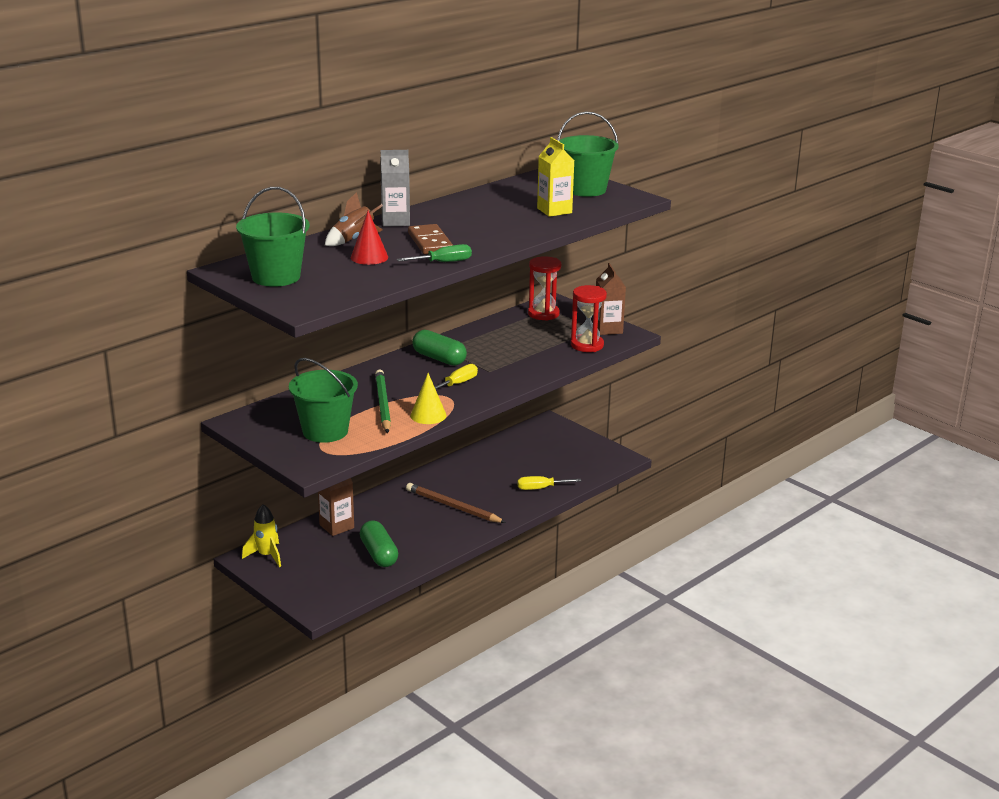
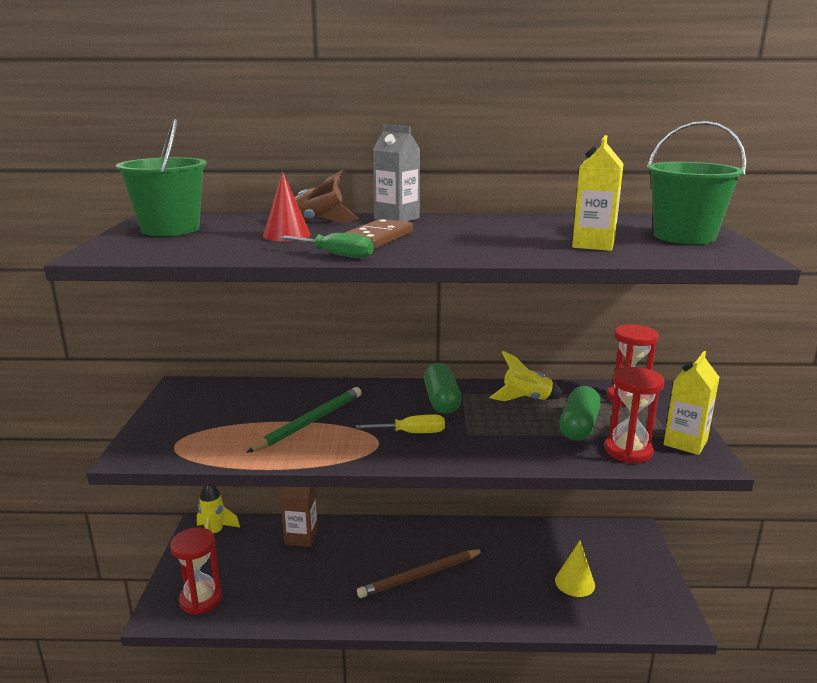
camera: 45 degrees right, 5 degrees down
green bucket [289,358,358,443] -> none
green capsule [360,521,398,567] -> green capsule moved to [559,386,601,441]
brown pencil [406,483,506,523] -> brown pencil turned 105 degrees counterclockwise [357,549,484,598]
yellow cone [410,373,447,424] -> yellow cone moved to [555,541,595,597]
yellow screwdriver [517,476,581,490] -> none
brown carton [596,263,626,335] -> yellow carton [664,351,720,455]
none -> red hourglass [170,527,222,615]
none -> yellow rocket [489,351,564,401]

